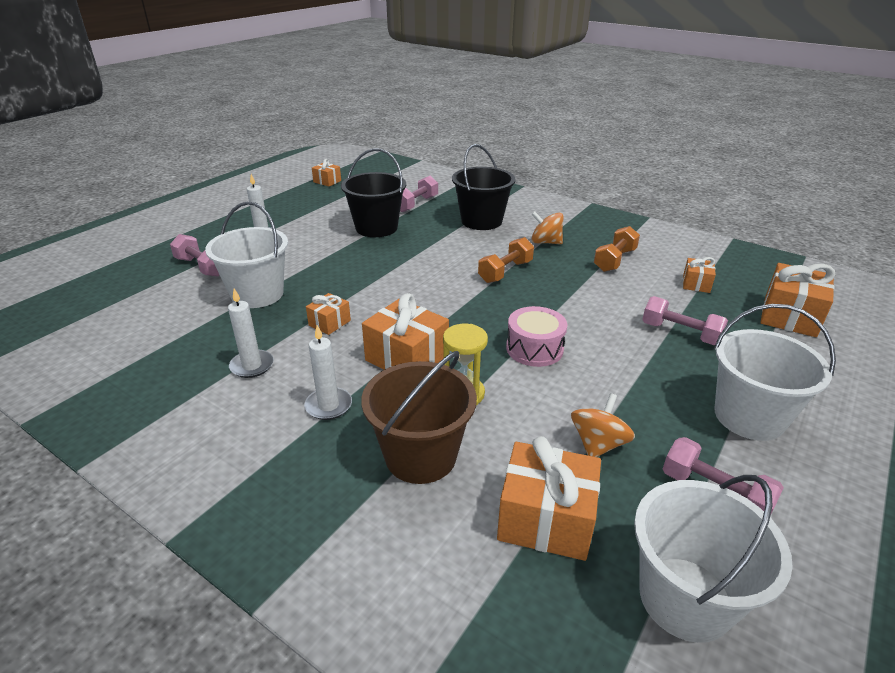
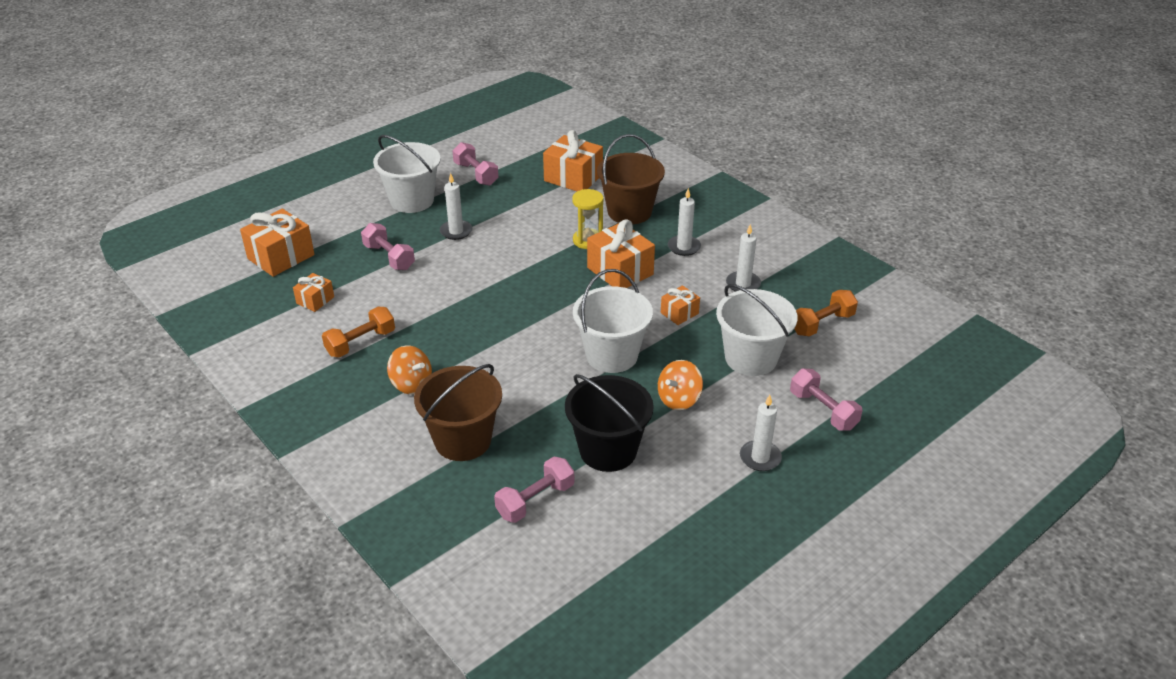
camera: 165 degrees left, 5 degrees up
orange gift [312,159,341,187] -> none
black bucket [452,144,516,230] -> brown bucket [414,364,502,461]
orange dumbbell [478,237,534,283] -> orange dumbbell moved to [794,290,858,336]
pink drum [506,306,567,367] -> none
orange spinning top [571,393,635,457] -> orange spinning top moved to [658,360,703,410]
white bucket [634,475,793,643] -> white bucket moved to [573,269,653,373]
none -> white candle [440,173,472,240]

